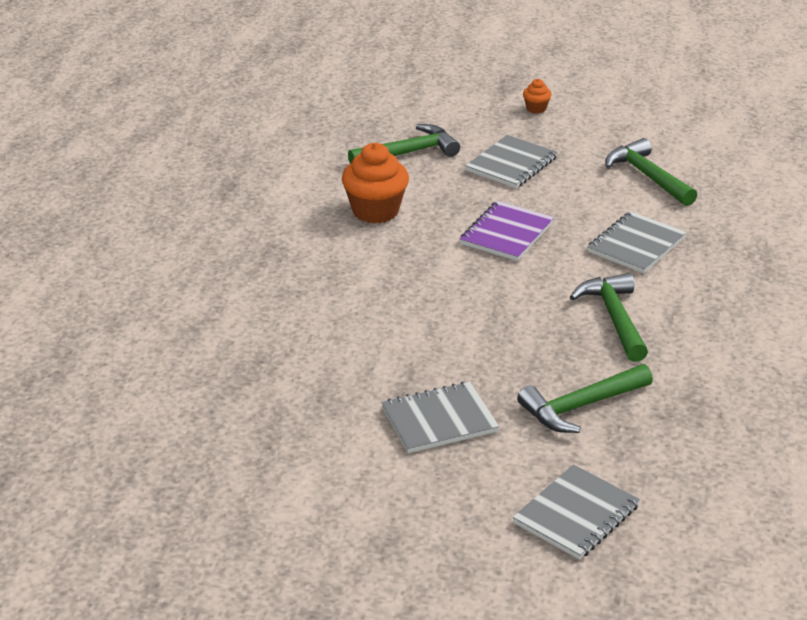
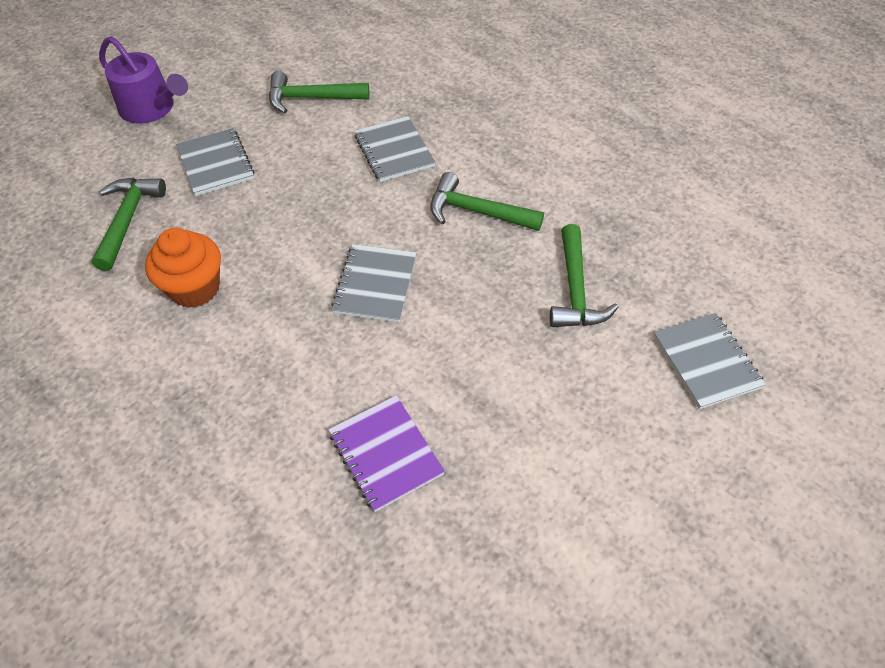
camera: 60 degrees left, 20 degrees up
grey notebook [381,382,499,453] -> grey notebook moved to [331,244,417,322]
purple notebook [460,201,554,261] -> purple notebook moved to [328,395,445,512]
orange cupcake [523,79,551,114] -> purple watering can [99,36,188,124]

